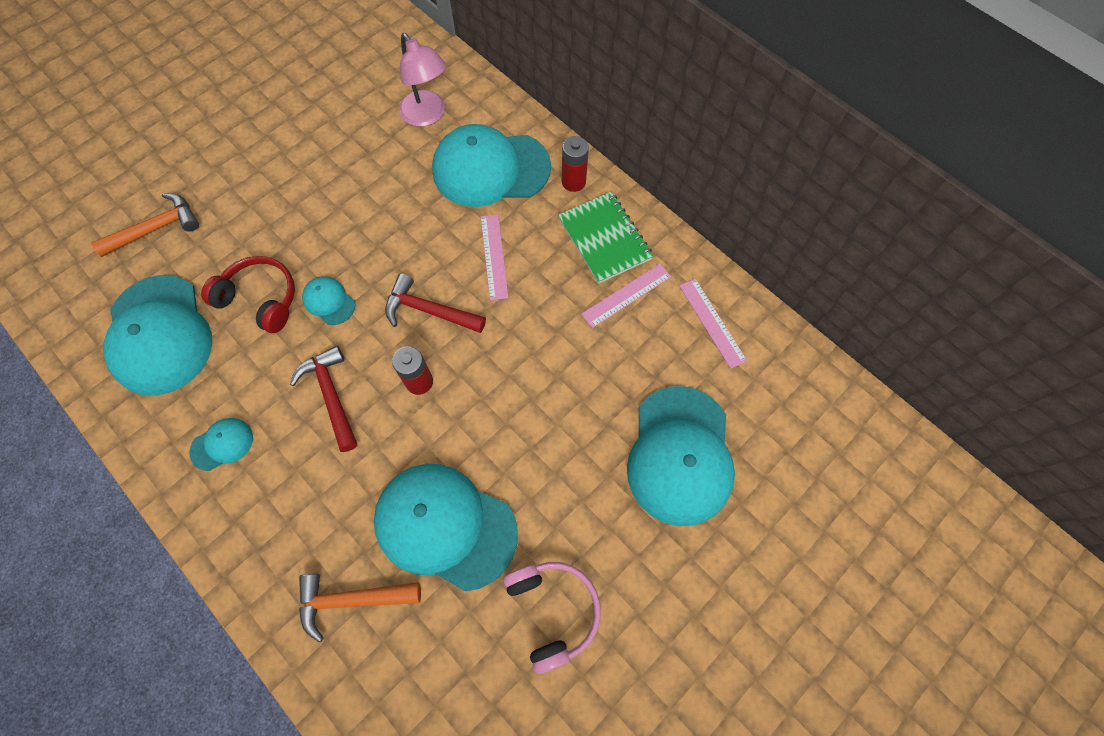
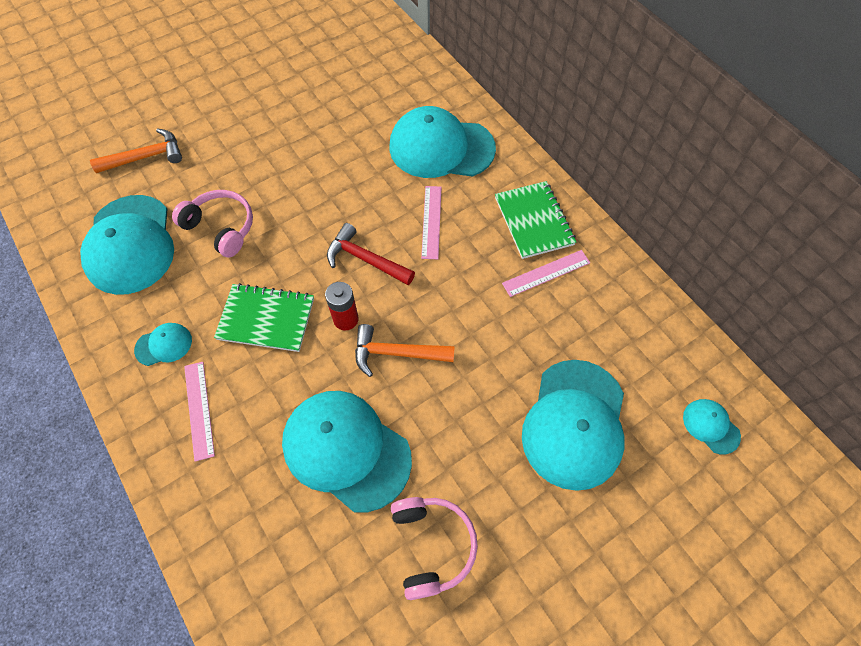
camera: 10 degrees right, 5 degrees down
red headphones [201,256,295,333] -> pink headphones [172,190,253,257]
red hammer [290,346,358,452] -> green notebook [214,283,314,352]
orange hammer [299,574,421,642] -> orange hammer moved to [355,324,455,377]
turquoise cap [302,276,355,325] -> turquoise cap moved to [683,399,741,454]
pink lamp [399,33,446,127] -> none
red battery [562,136,589,192] -> none
pink ruler [679,279,747,369] -> pink ruler moved to [184,362,215,461]

